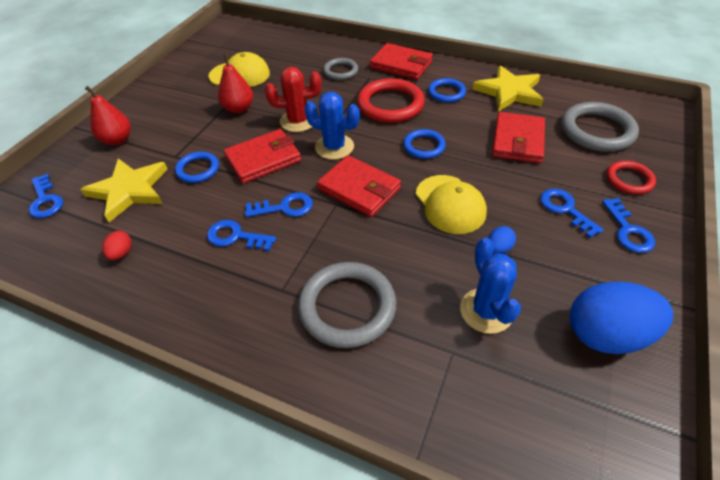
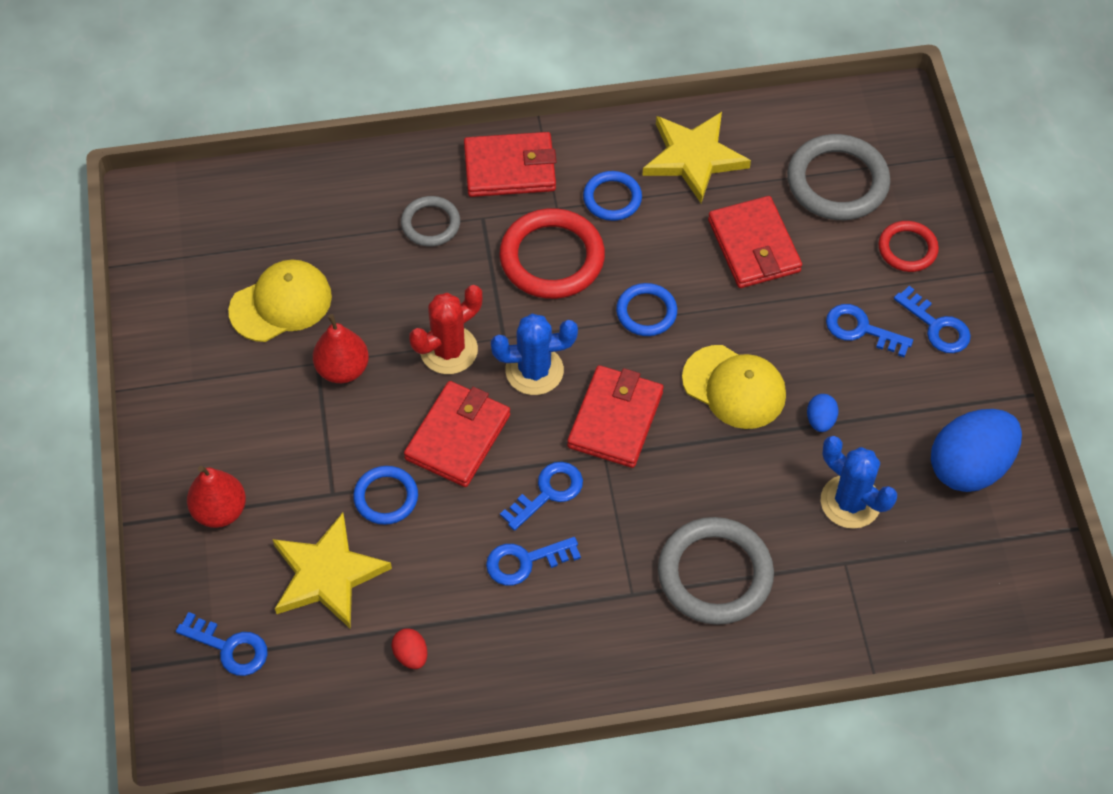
camera: 35 degrees left, 10 degrees up
red wallet [317,155,401,217] -> red wallet turned 75 degrees counterclockwise [567,365,664,468]

